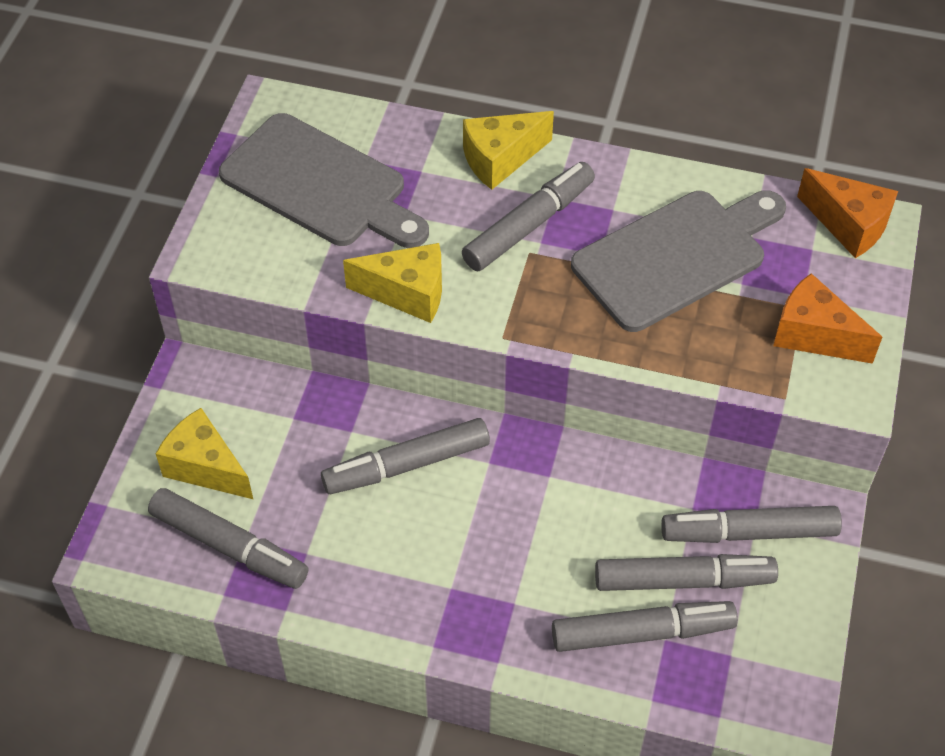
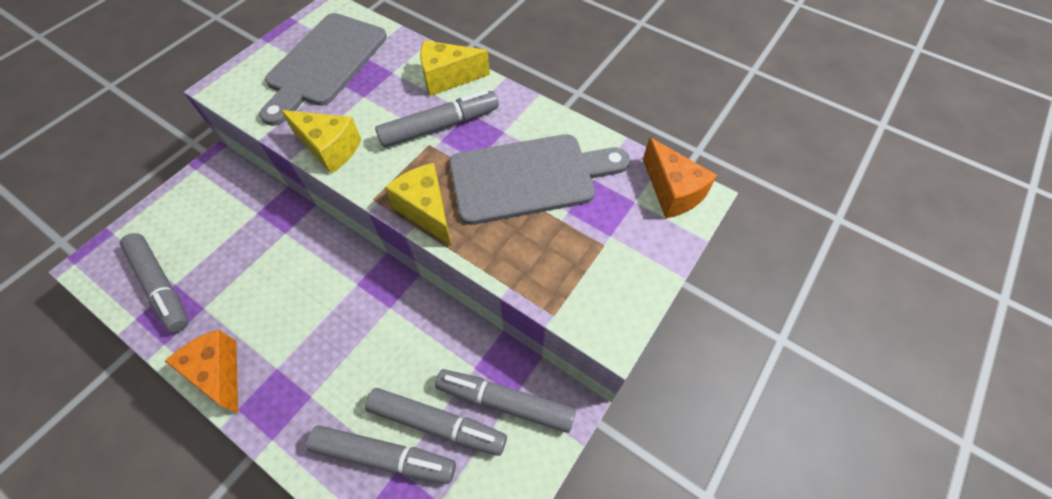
camera: 20 degrees right, 5 degrees up
yellow cheese [156,408,253,499] -> yellow cheese moved to [385,163,451,246]
grey cutting board [219,113,429,248] -> grey cutting board turned 60 degrees clockwise [259,13,387,126]
grey marker [321,418,490,494] -> none
orange cheese [773,273,882,364] -> orange cheese moved to [165,330,238,413]

